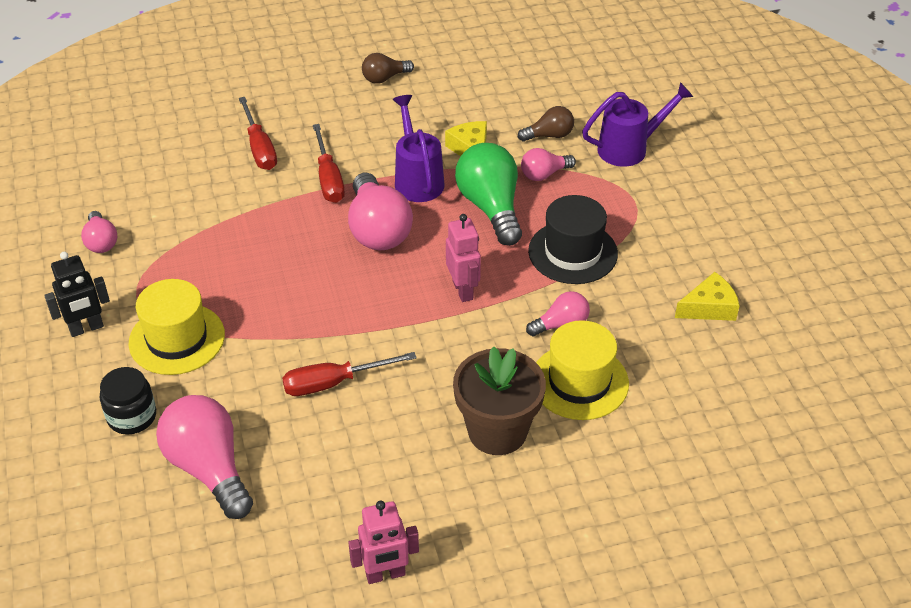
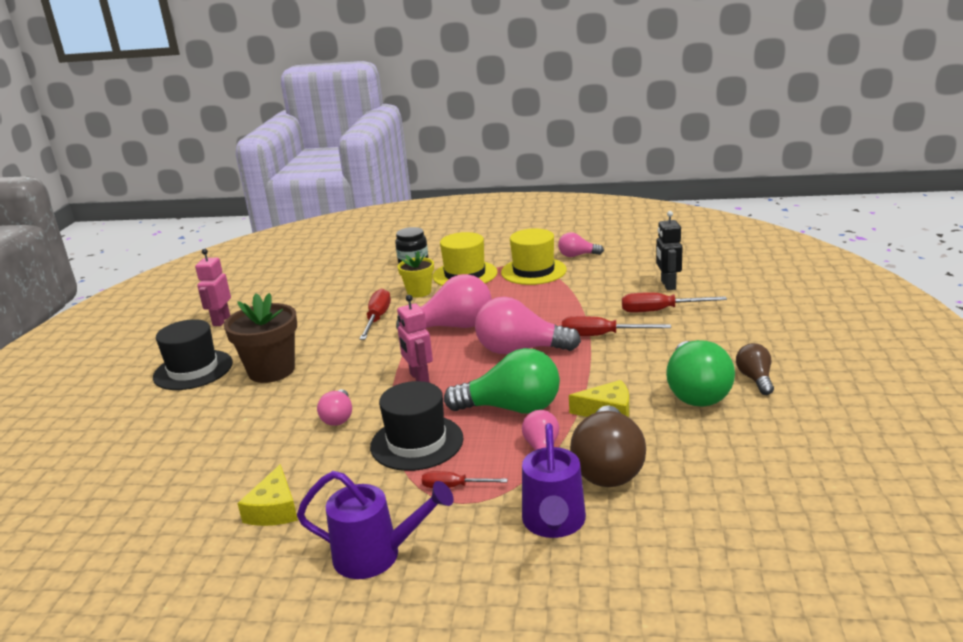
camera: 115 degrees right, 20 degrees down
black robot [44,252,110,337] -> black robot moved to [656,211,683,290]
pink light bulb [156,395,253,519] -> pink light bulb moved to [396,274,492,330]
purple watering can [393,95,445,202] -> purple watering can moved to [297,471,454,579]
pink robot [446,214,481,302] -> pink robot turned 60 degrees clockwise [397,295,433,382]
brown light bulb [518,106,574,142] -> brown light bulb [570,405,646,487], size x1.85
yellow hat [536,320,629,420] -> yellow hat moved to [501,228,567,285]
none -> black hat [153,319,233,390]
none -> yellow flower pot [398,251,434,298]
none -> red screwdriver [422,471,508,488]
none -> green light bulb [666,340,735,406]

